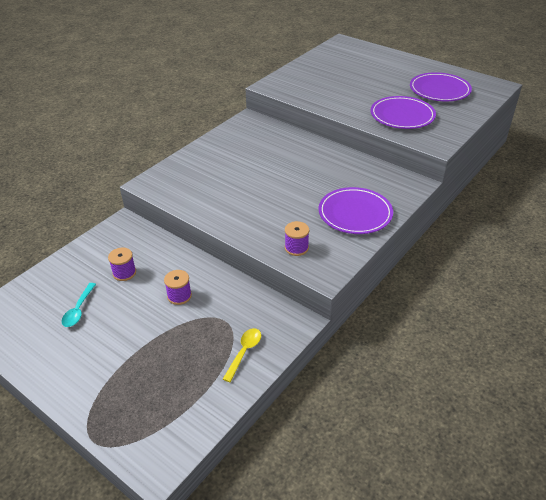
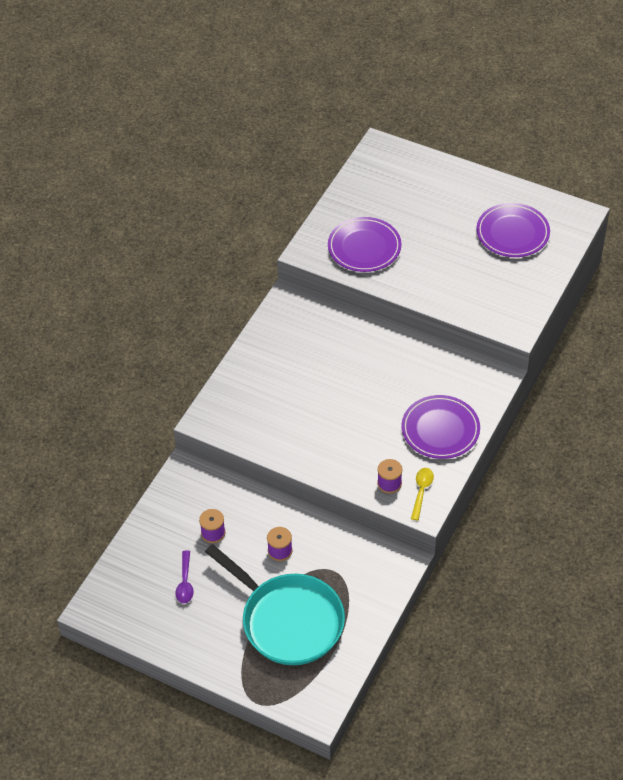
camera: 10 degrees left, 10 degrees up
turquoise spoon [62,283,96,327] -> purple spoon [175,550,194,603]
yellow spoon [223,328,261,382] -> yellow spoon moved to [411,468,434,521]
purple plate [371,96,436,129] -> purple plate moved to [328,217,401,272]
none -> turquoise pan [205,544,345,665]

